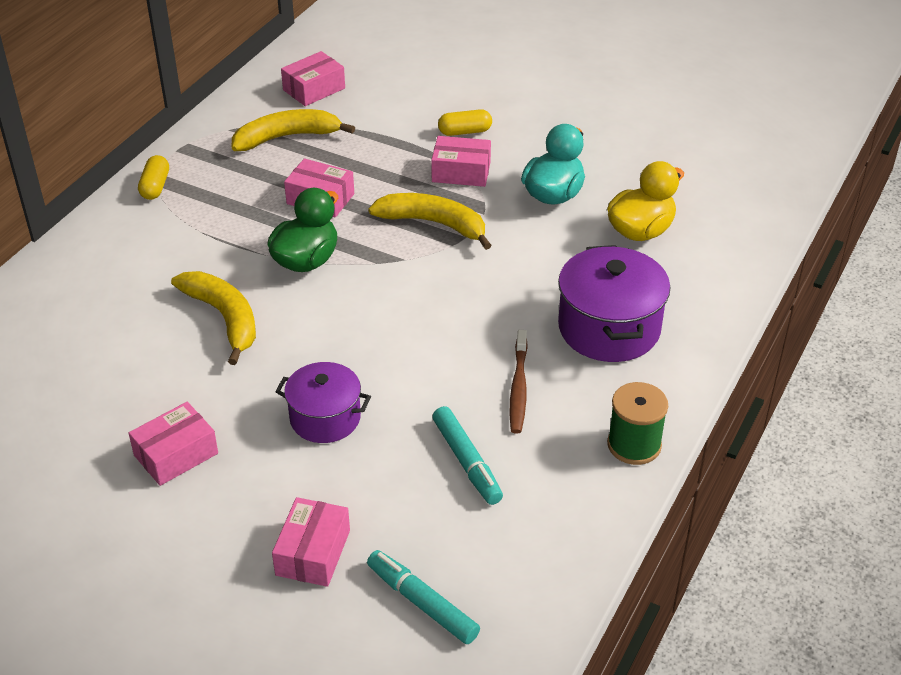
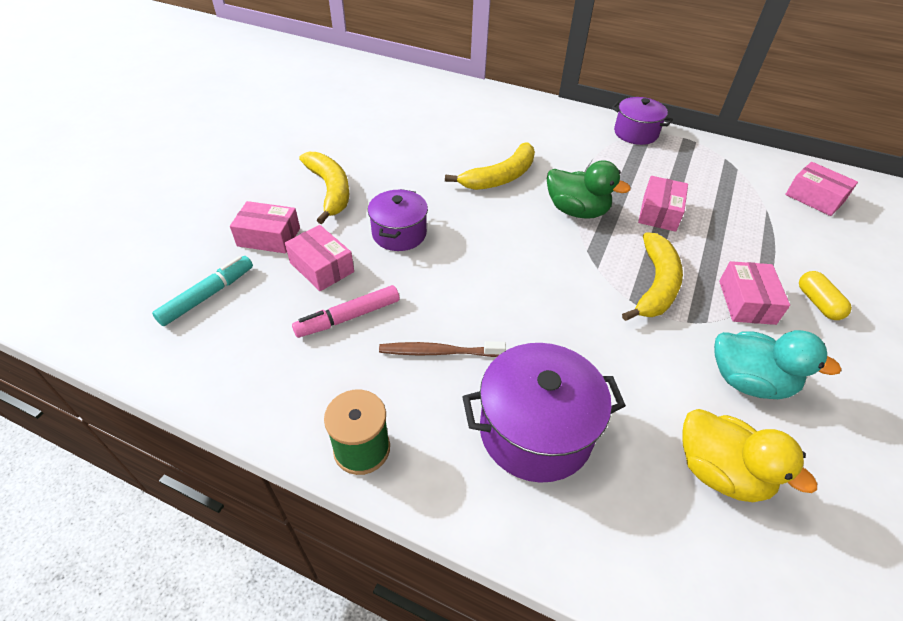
camera: 85 degrees right, 5 degrees up
pink box [128,402,218,486] -> pink box moved to [285,225,354,291]
yellow capsule [138,155,169,200] -> purple pot [612,97,673,145]
yellow banana [232,109,355,151] -> yellow banana moved to [299,152,349,224]
turquoise marker [432,406,503,505] -> pink marker [292,285,400,338]

